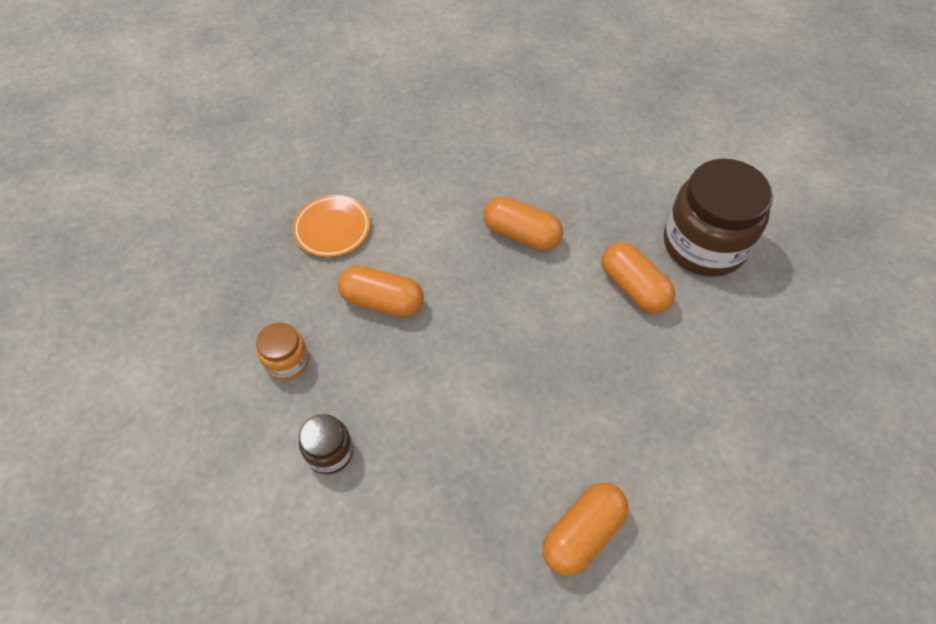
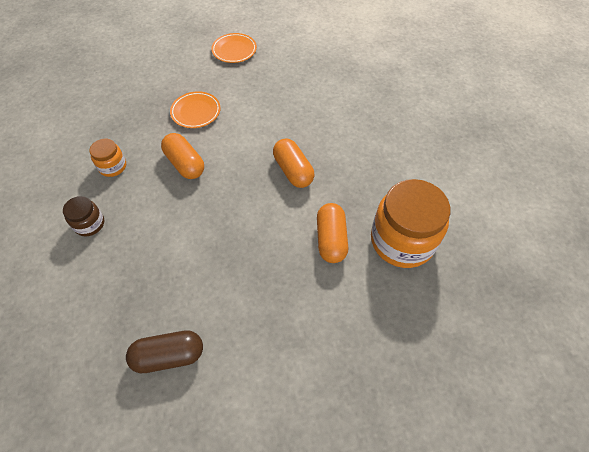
camera: 35 degrees right, 0 degrees up
orange capsule [542,483,629,576] -> brown capsule [126,330,203,373]
brown jar [664,159,773,277] -> orange jar [371,179,450,268]
none -> orange plate [211,33,257,63]

